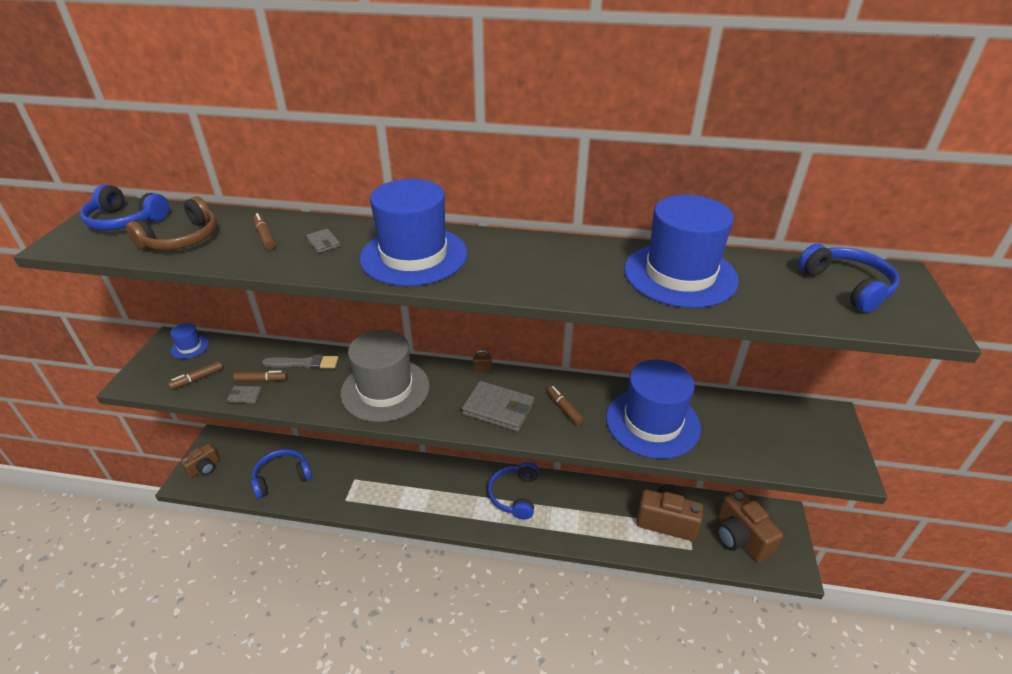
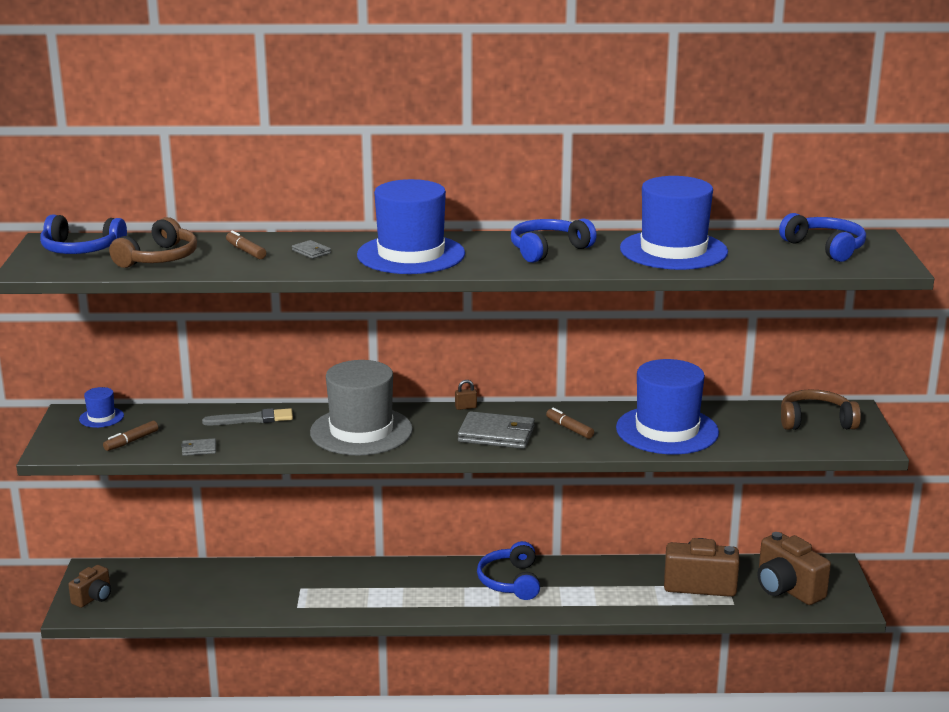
camera: 10 degrees left, 15 degrees down
brown marker [233,371,287,382] -> none
blue headphones [251,449,312,498] -> blue headphones moved to [511,218,597,263]
none -> brown headphones [781,389,861,430]

